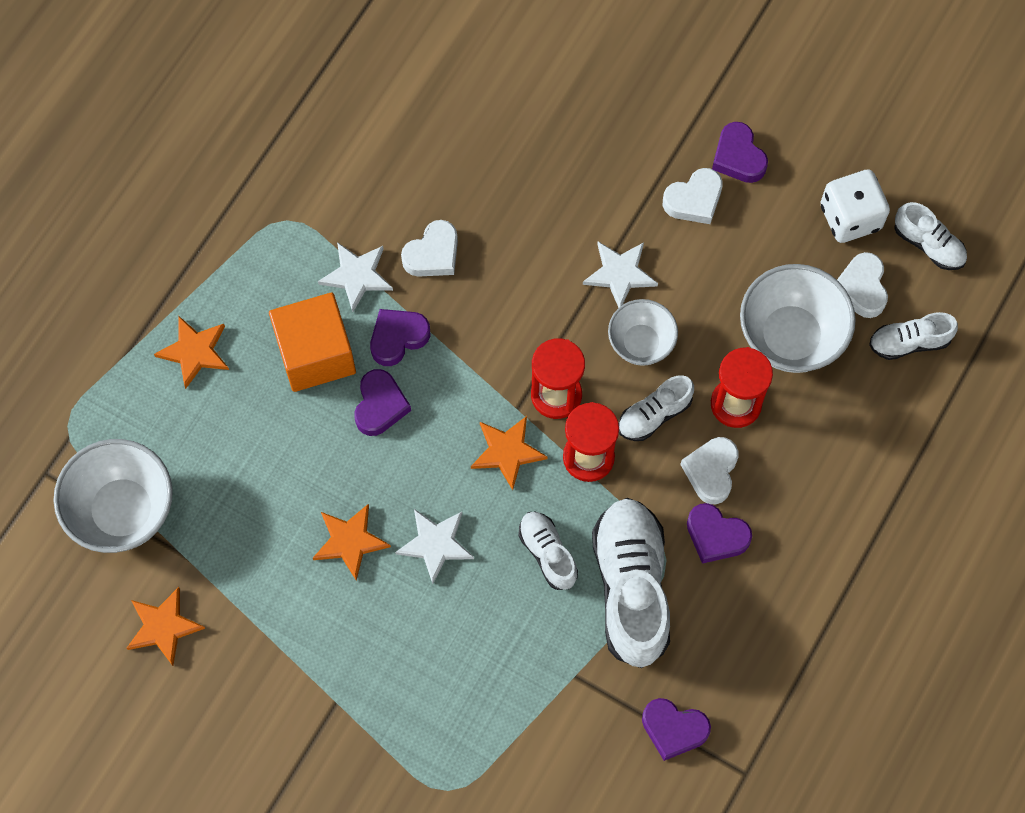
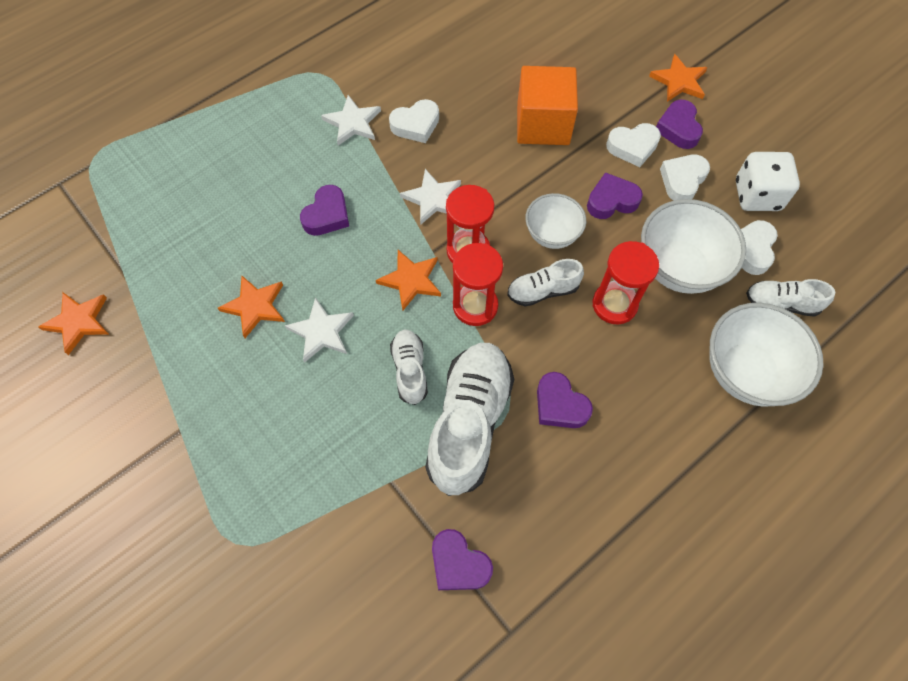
camera: 20 degrees right, 5 degrees down
white bowl [53,439,173,553] -> white bowl moved to [709,303,823,407]
orange star [154,315,229,389] -> orange star moved to [649,54,708,102]
orange cube [269,293,356,392] -> orange cube moved to [517,66,578,145]
purple heart [370,309,430,366] -> purple heart moved to [587,172,643,219]
white star [583,242,658,308] -> white star moved to [400,169,461,224]
white heart [680,437,738,504] -> white heart moved to [660,155,710,201]
white shoe [894,202,967,270] -> none

